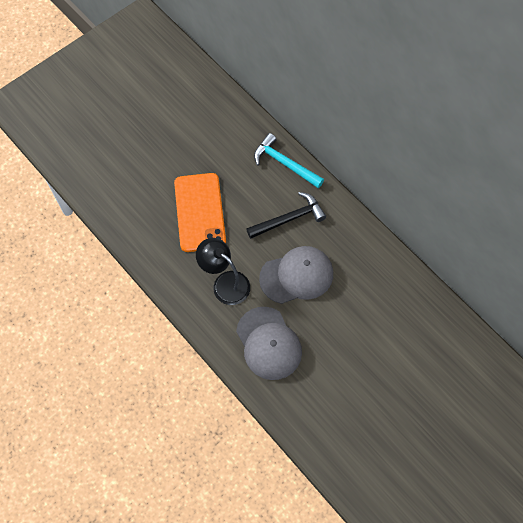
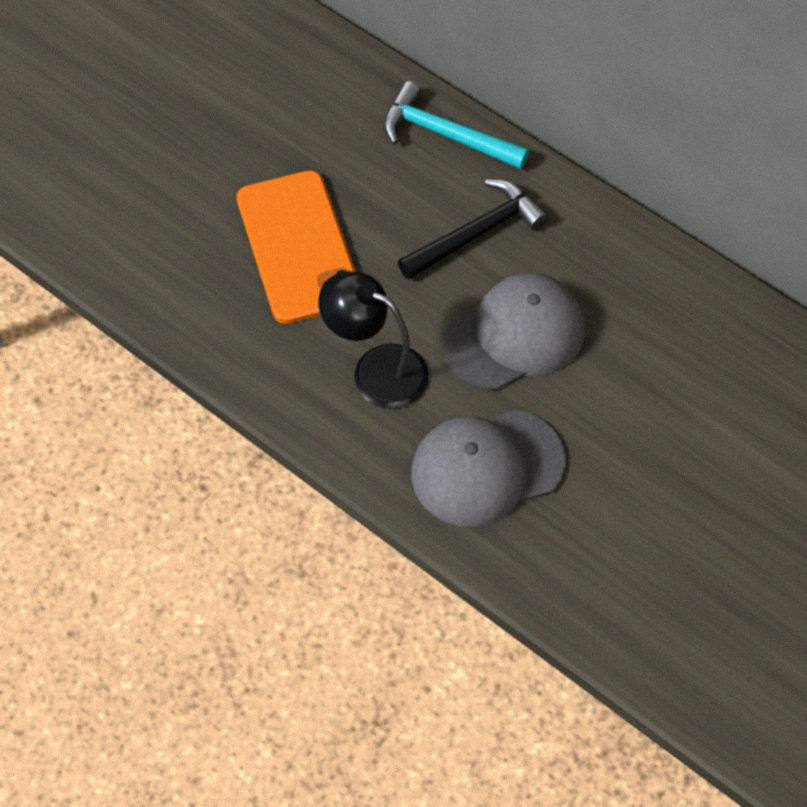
camera: 10 degrees left, 5 degrees down
grey cap [236,307,302,380] -> grey cap turned 105 degrees clockwise [411,410,565,527]

